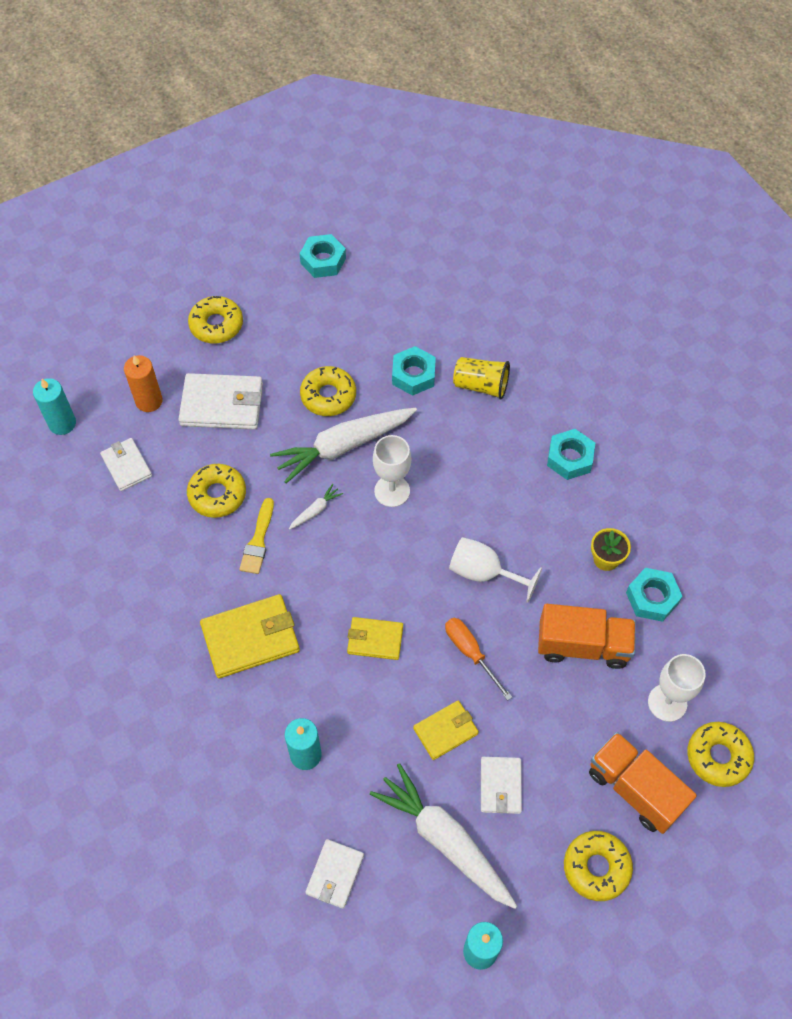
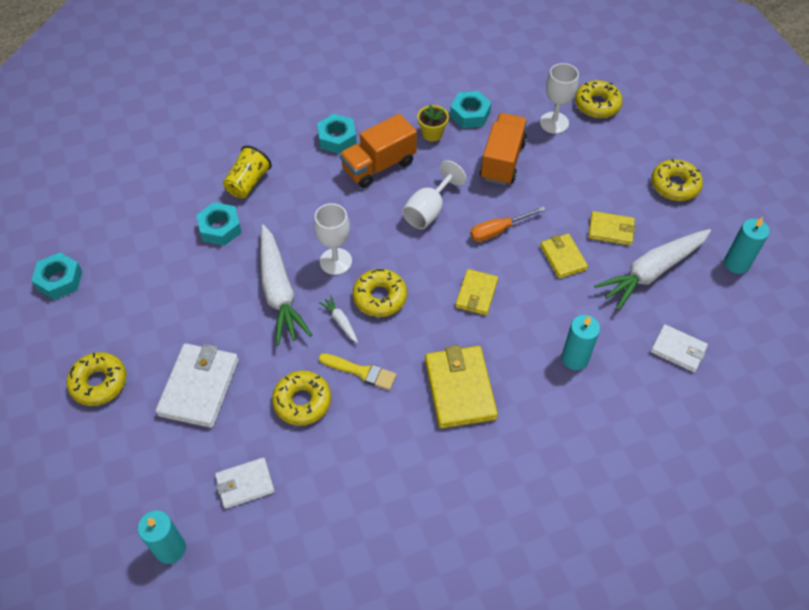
camera: 80 degrees left, 5 degrees down
orange candle [124,355,163,412] -> none
yellow donut [300,366,356,416] -> yellow donut moved to [353,269,407,317]
white wallet [481,757,522,814] -> yellow wallet [588,211,636,245]
orange truck [589,732,697,834] -> orange truck moved to [340,114,417,188]

